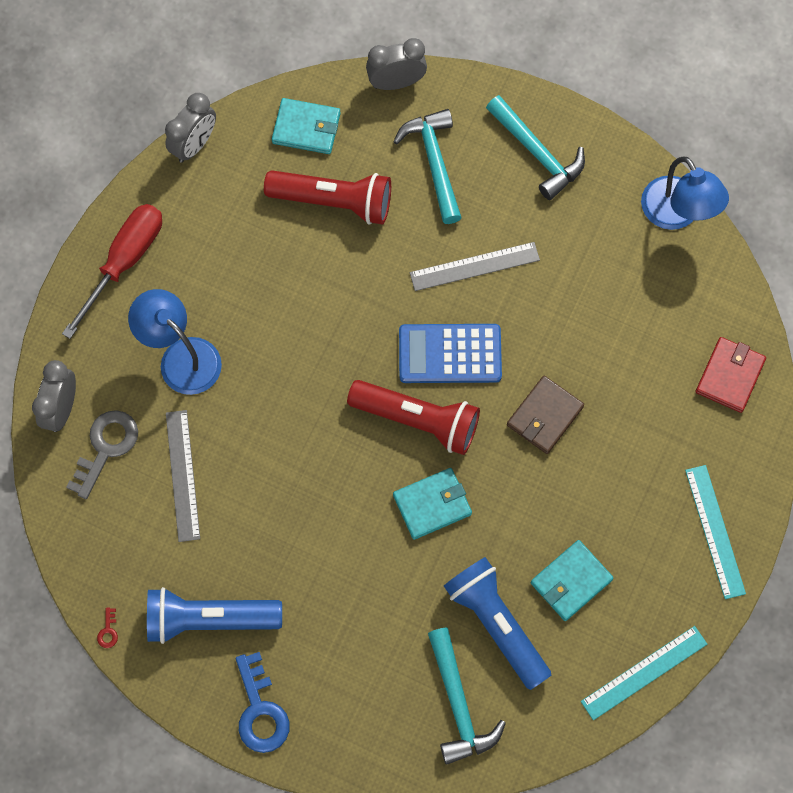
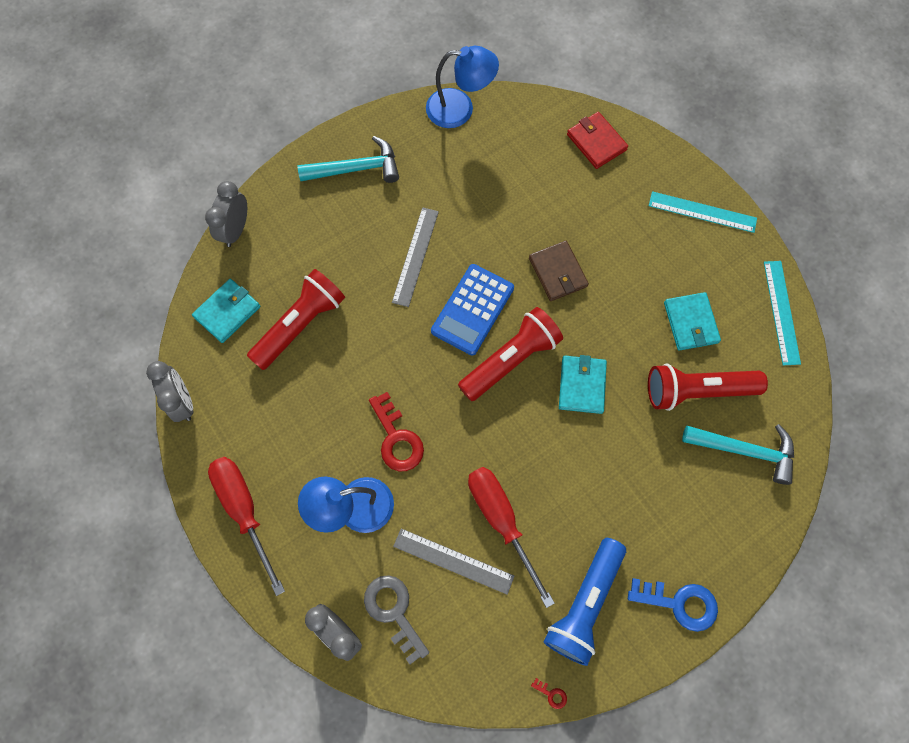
camera: 60 degrees left, 0 degrees up
turquoise hammer [393,109,462,224] -> none
blue flashlight [444,557,551,690] -> red flashlight [648,364,768,411]
none -> red key [369,392,424,471]
none -> red screwdriver [468,467,555,608]

